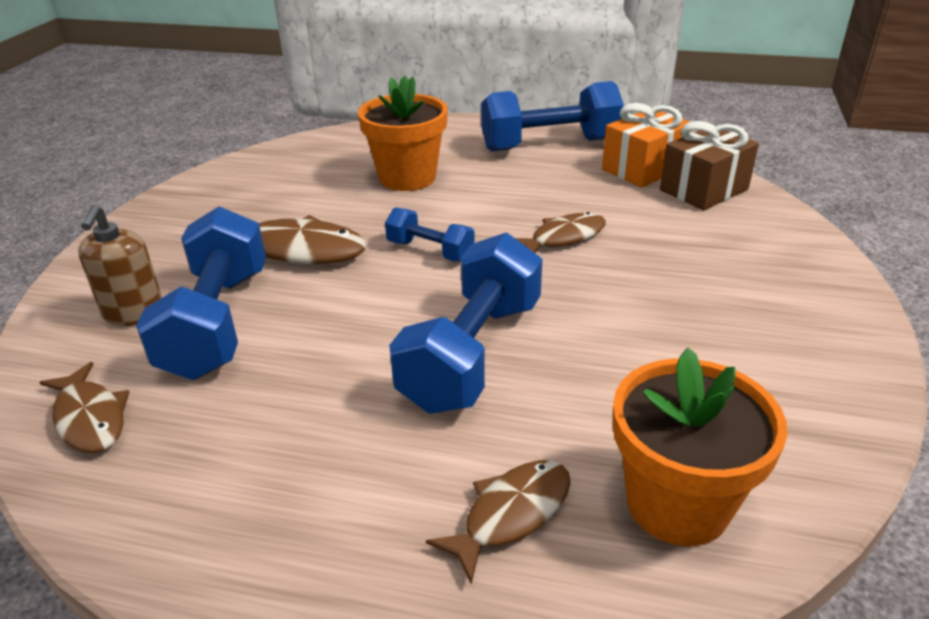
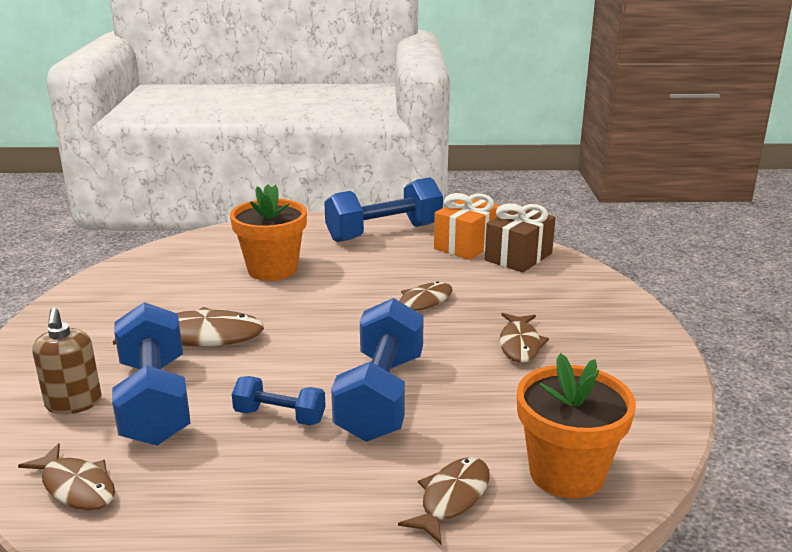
camera: 15 degrees left, 10 degrees down
blue dumbbell [385,207,475,262] -> blue dumbbell moved to [232,376,326,425]
none -> brown fish [499,313,549,363]

